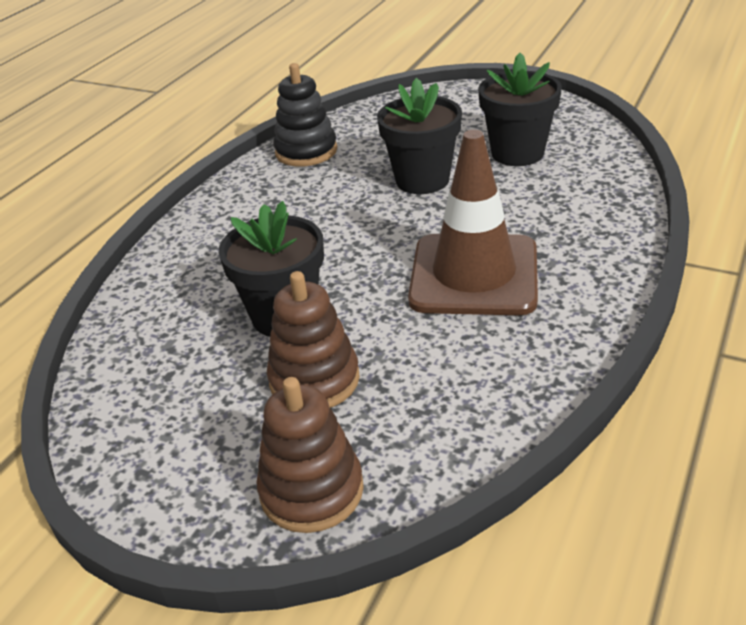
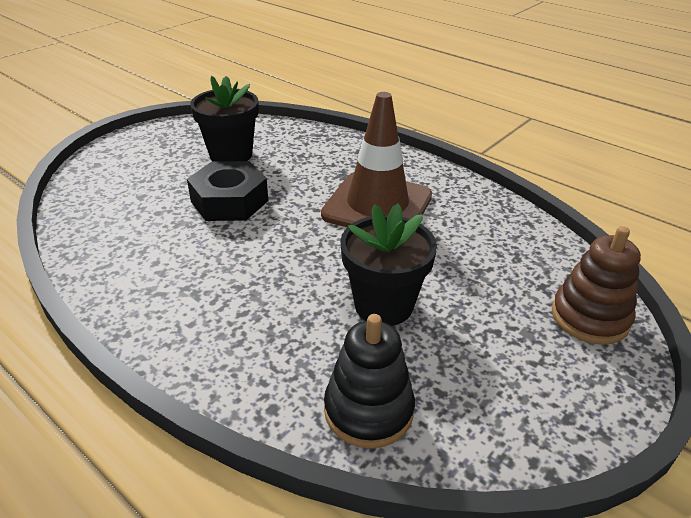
camera: 80 degrees left, 0 degrees up
brown stacking toy [267,271,360,408] -> none
black stacking toy [273,63,337,167] -> black stacking toy moved to [324,314,415,449]
black flower pot [377,78,462,194] -> black nut [187,161,268,221]

